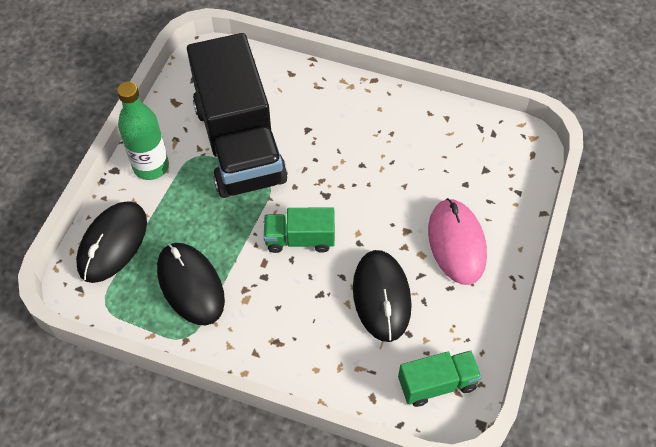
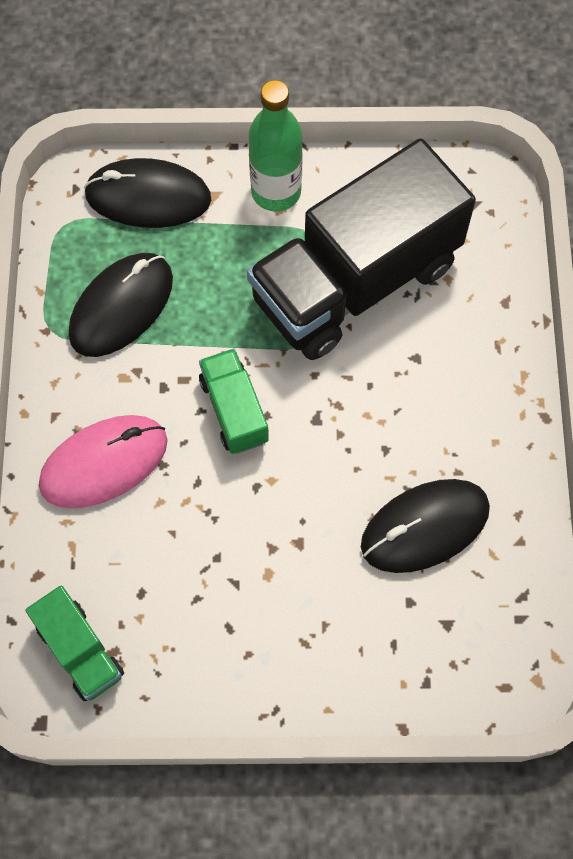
camera: 70 degrees right, 10 degrees up
black mouse [353,250,412,342] -> black mouse moved to [361,479,490,573]
pink mouse [428,198,487,285] -> pink mouse moved to [39,415,168,509]

